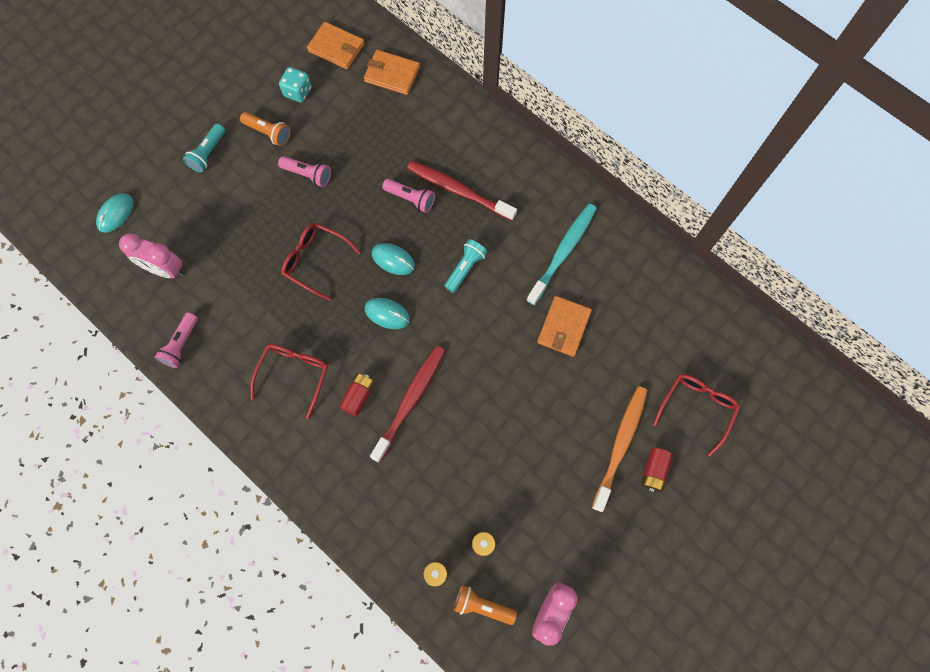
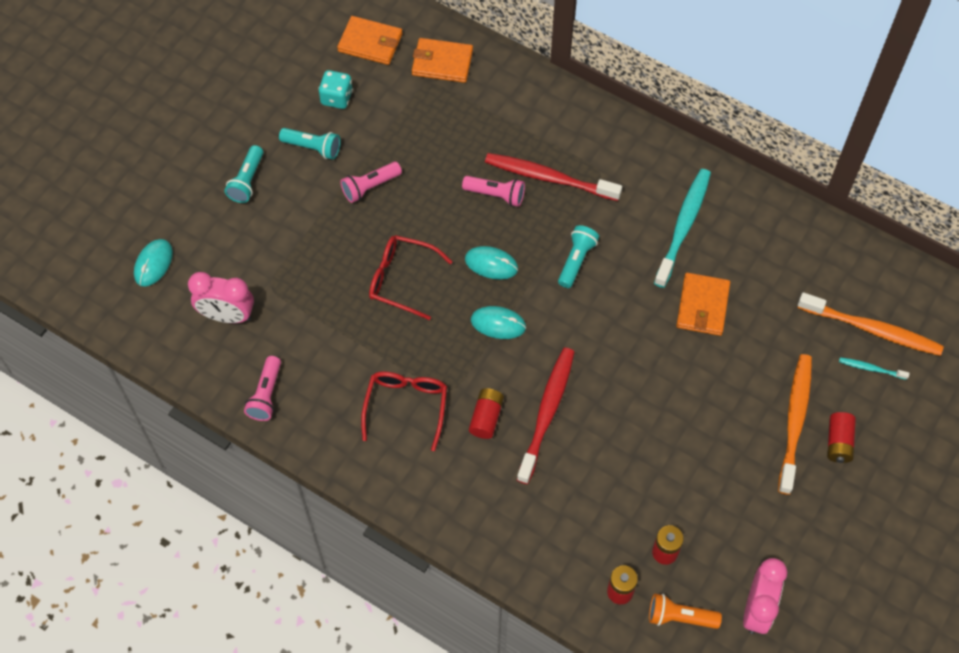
camera: 10 degrees left, 10 degrees down
orange flashlight [240,112,291,146] -> turquoise flashlight [279,128,341,159]
pink flashlight [278,156,331,187] -> pink flashlight turned 135 degrees clockwise [340,162,402,203]
red glasses [653,374,740,457] -> turquoise toothbrush [839,357,910,380]
none -> orange toothbrush [797,292,944,356]

